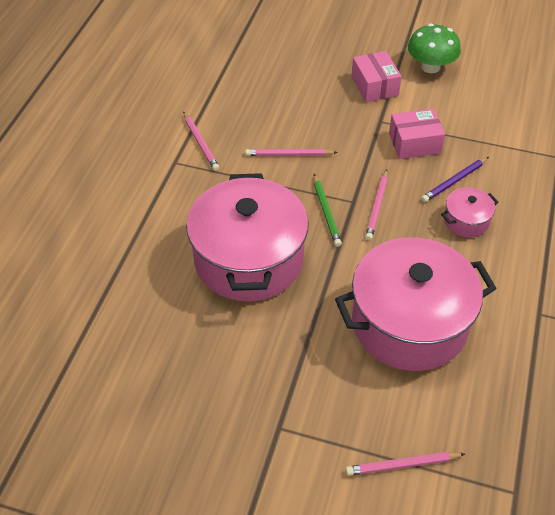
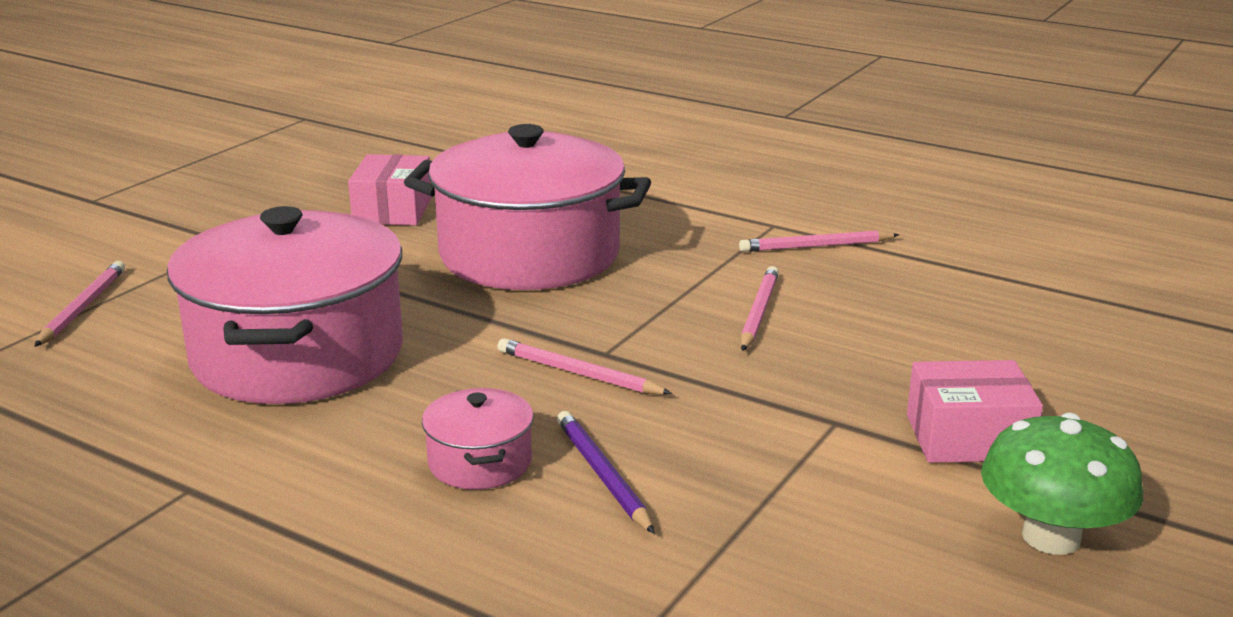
camera: 105 degrees right, 25 degrees down
green pencil [314,174,342,247] -> none
pink box [389,109,445,159] -> pink box moved to [348,154,432,226]

